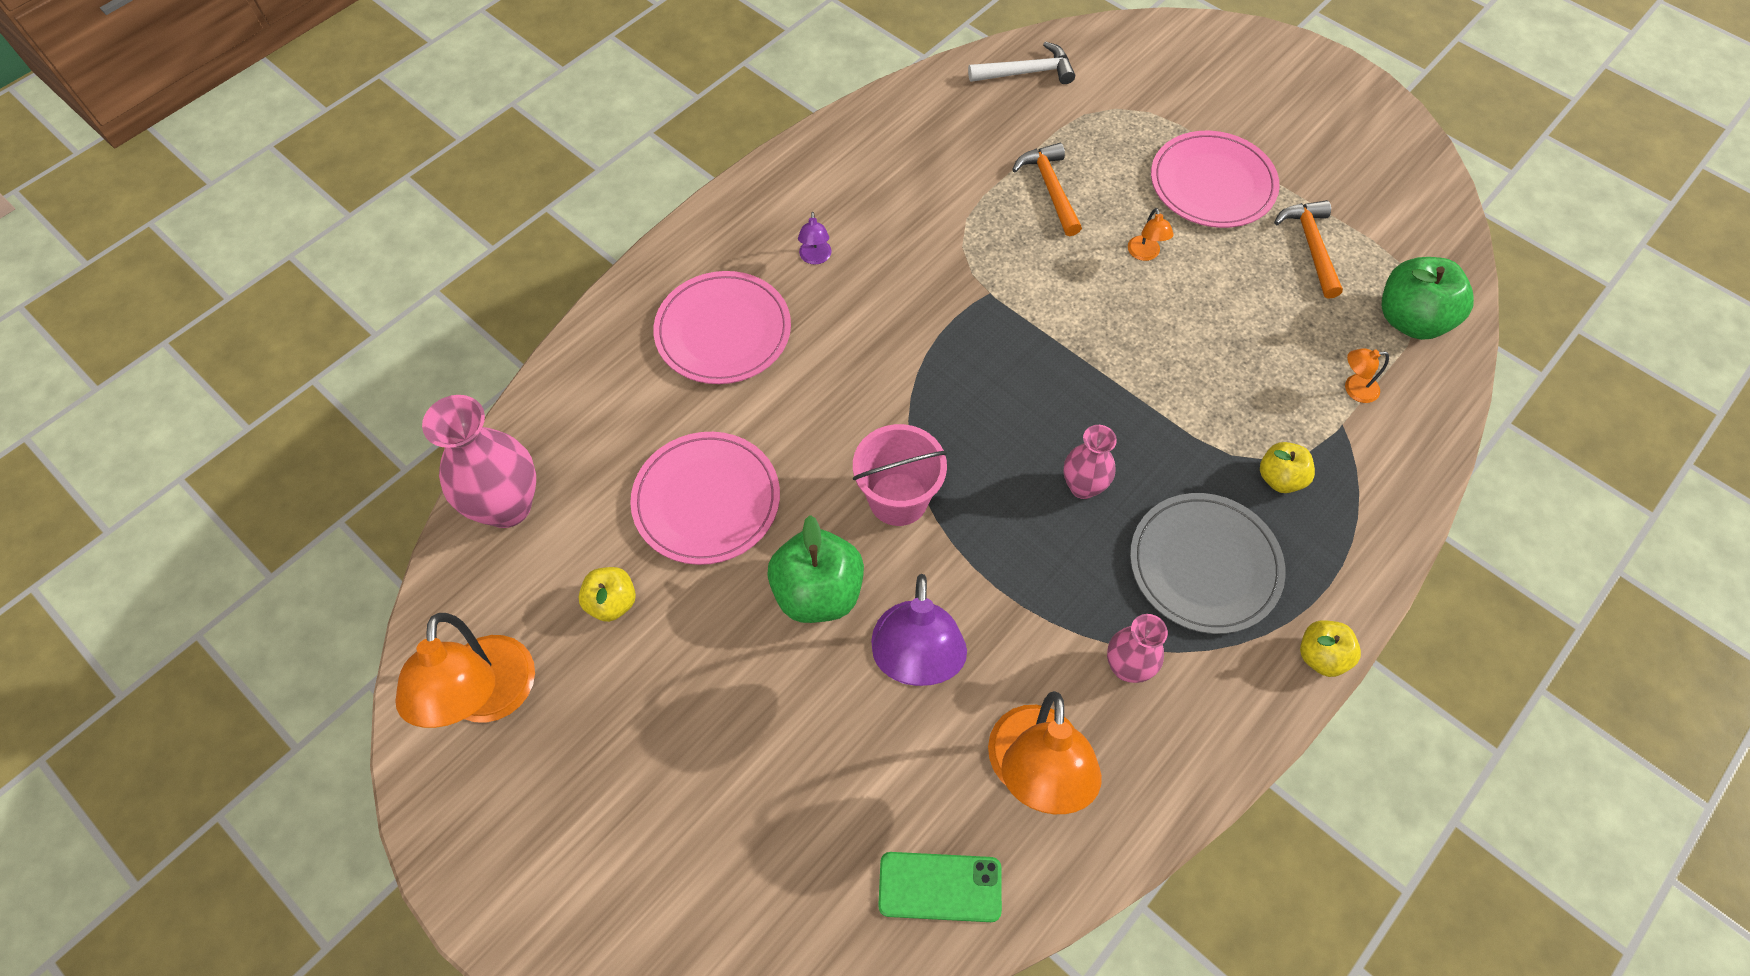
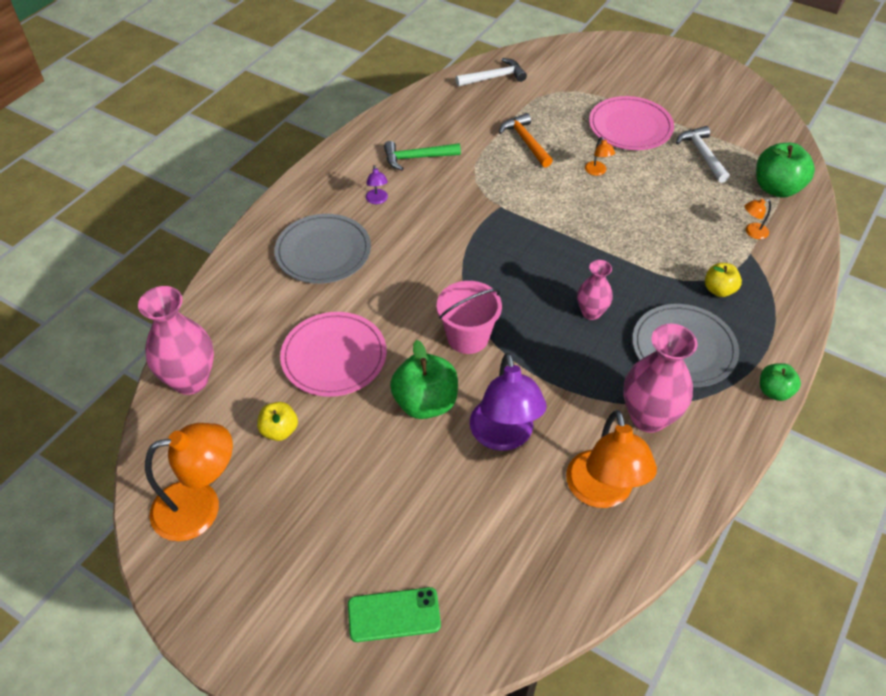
camera: 10 degrees left, 10 degrees down
orange lamp [395,613,535,728] -> orange lamp turned 90 degrees counterclockwise [145,423,233,541]
pink plate [653,271,791,384] -> grey plate [274,214,371,284]
green phone [878,852,1002,922] -> green phone moved to [348,587,441,642]
pink vase [1107,614,1168,683] -> pink vase [623,324,697,433], size x1.72
orange hammer [1274,200,1343,299] -> white hammer [676,126,730,183]
yellow apple [1300,621,1361,677] -> green apple [760,363,801,401]
none -> green hammer [384,141,461,170]

